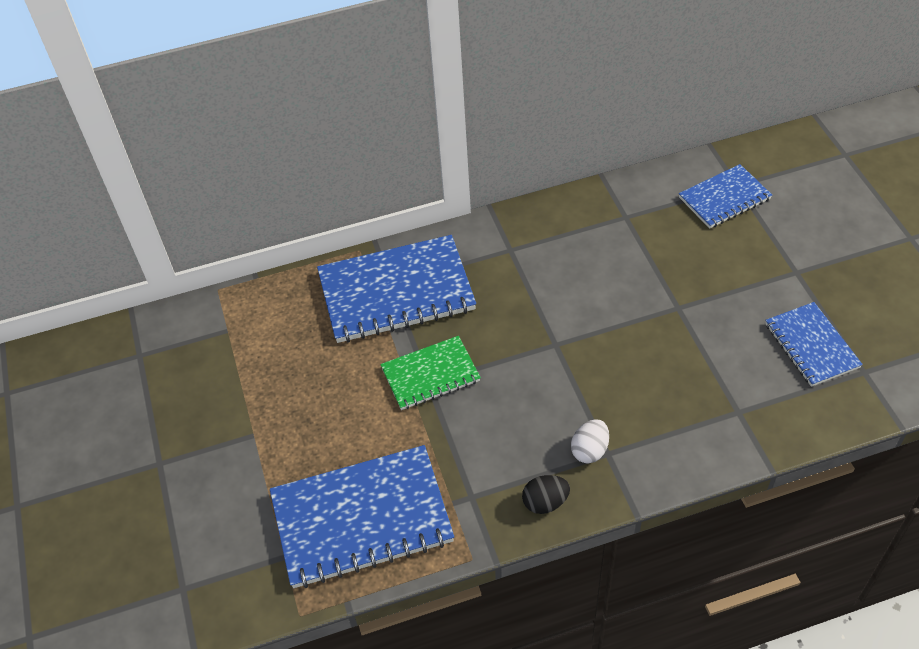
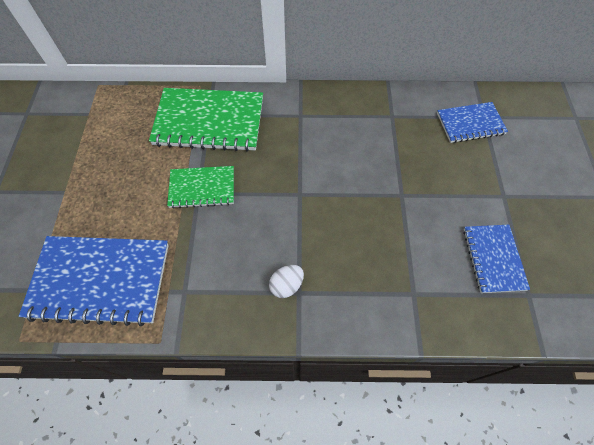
camera: 15 degrees right, 10 degrees up
blue notebook [317,235,476,343] -> green notebook [149,88,263,152]
black egg [522,475,570,514] -> none

